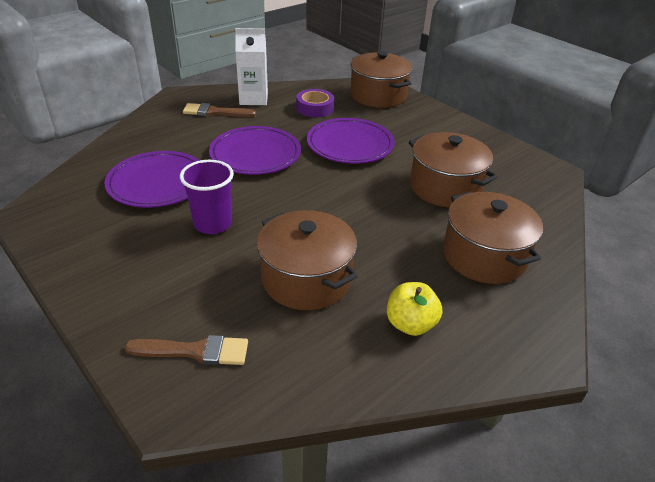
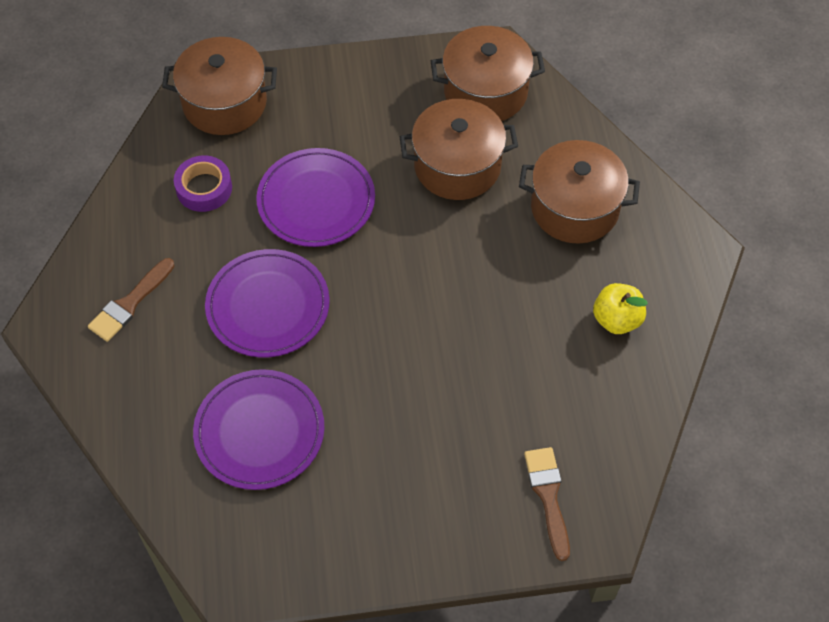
camera: 55 degrees left, 20 degrees up
brown brush [124,335,248,365] -> brown brush turned 45 degrees counterclockwise [524,447,570,561]
purple cup [180,160,234,234] -> none
white carton [235,28,268,105] -> none
brown pot [257,210,357,310] -> brown pot moved to [431,26,545,121]

